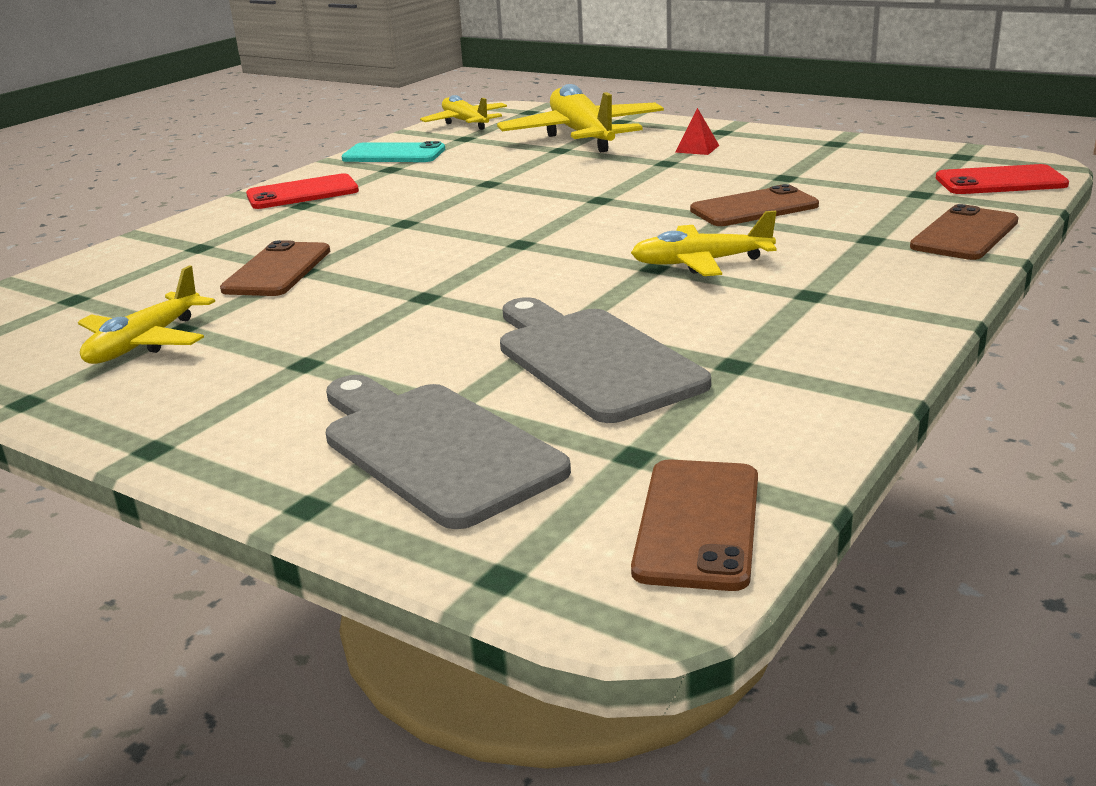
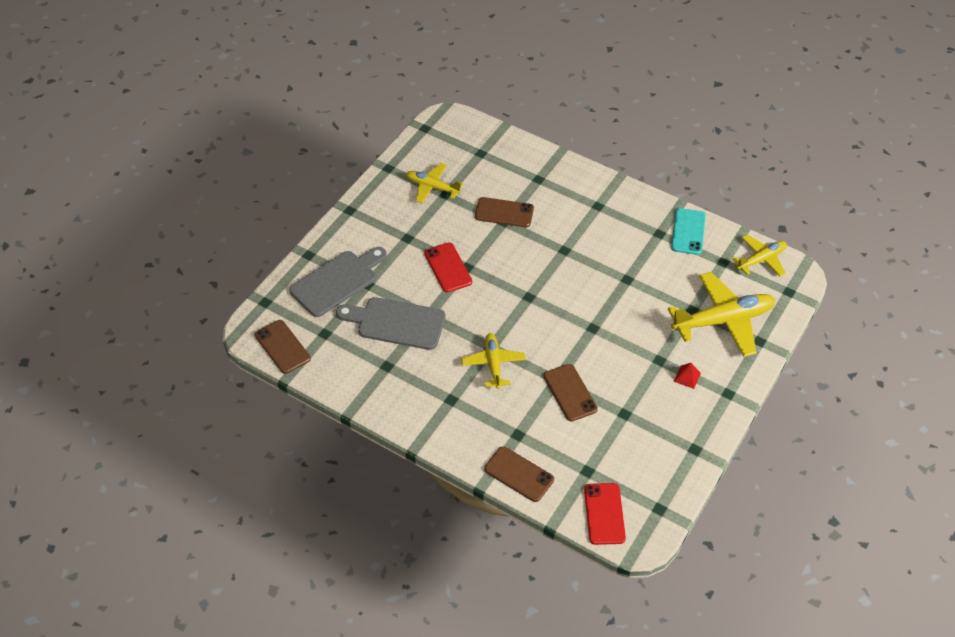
camera: 85 degrees right, 25 degrees up
red phone [246,173,359,209] -> red phone moved to [424,243,472,293]
grey cutting board [500,297,711,423] -> grey cutting board turned 135 degrees counterclockwise [336,297,445,350]
brown phone [631,459,758,591] -> brown phone turned 45 degrees clockwise [255,320,311,374]

